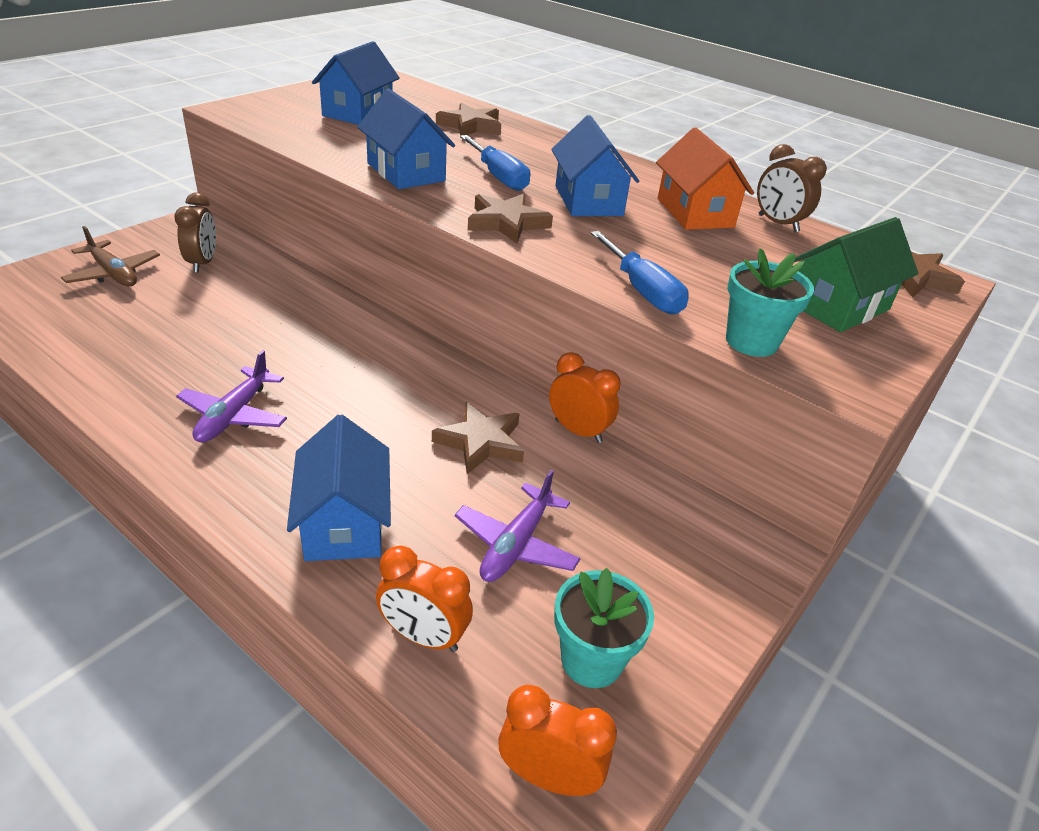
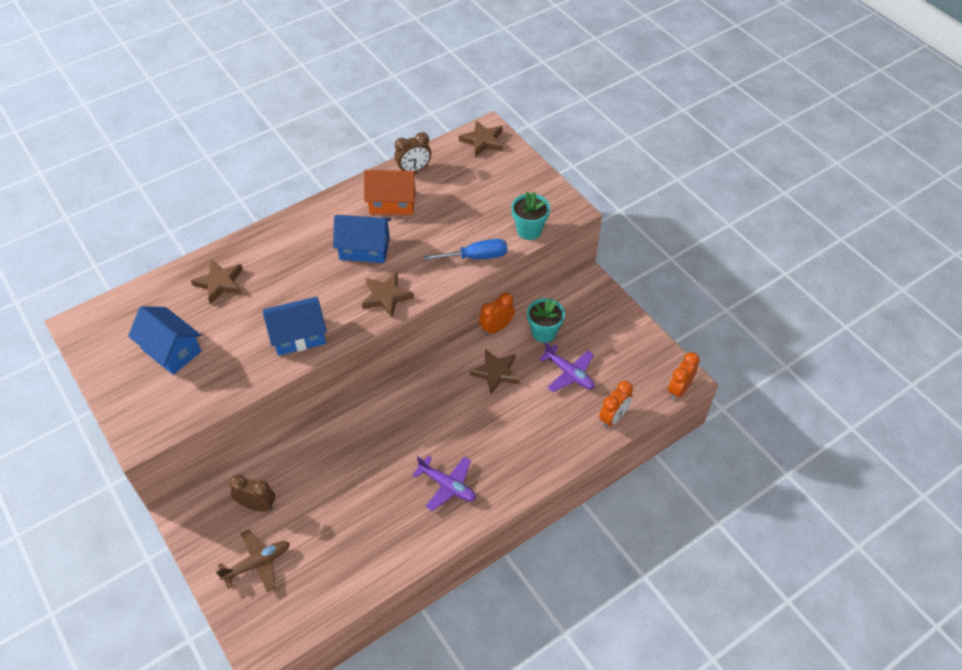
camera: 70 degrees left, 15 degrees up
blue house [287,415,391,561] -> none
blue screwdriver [460,135,530,191] -> none
turquoise flower pot [554,568,654,688] -> turquoise flower pot moved to [527,298,565,343]
green house [794,217,918,332] -> none

